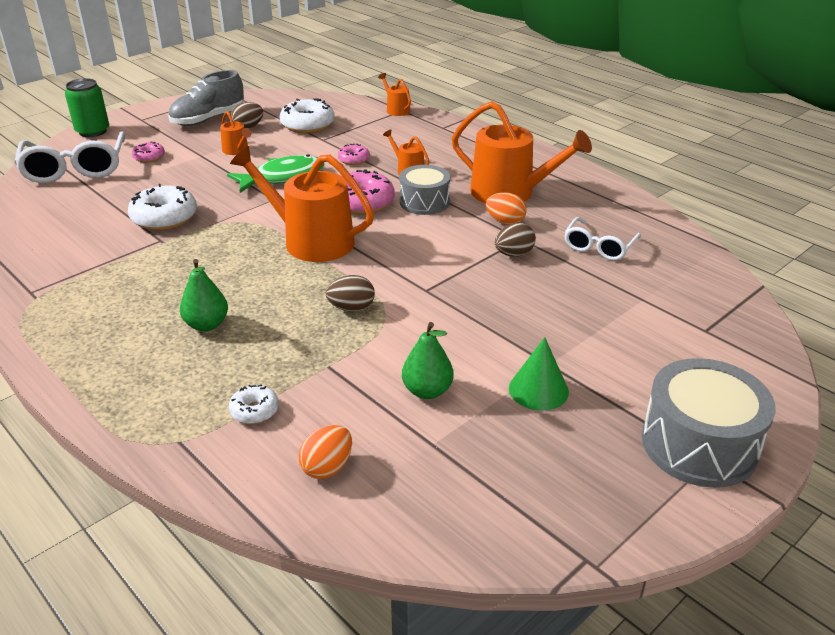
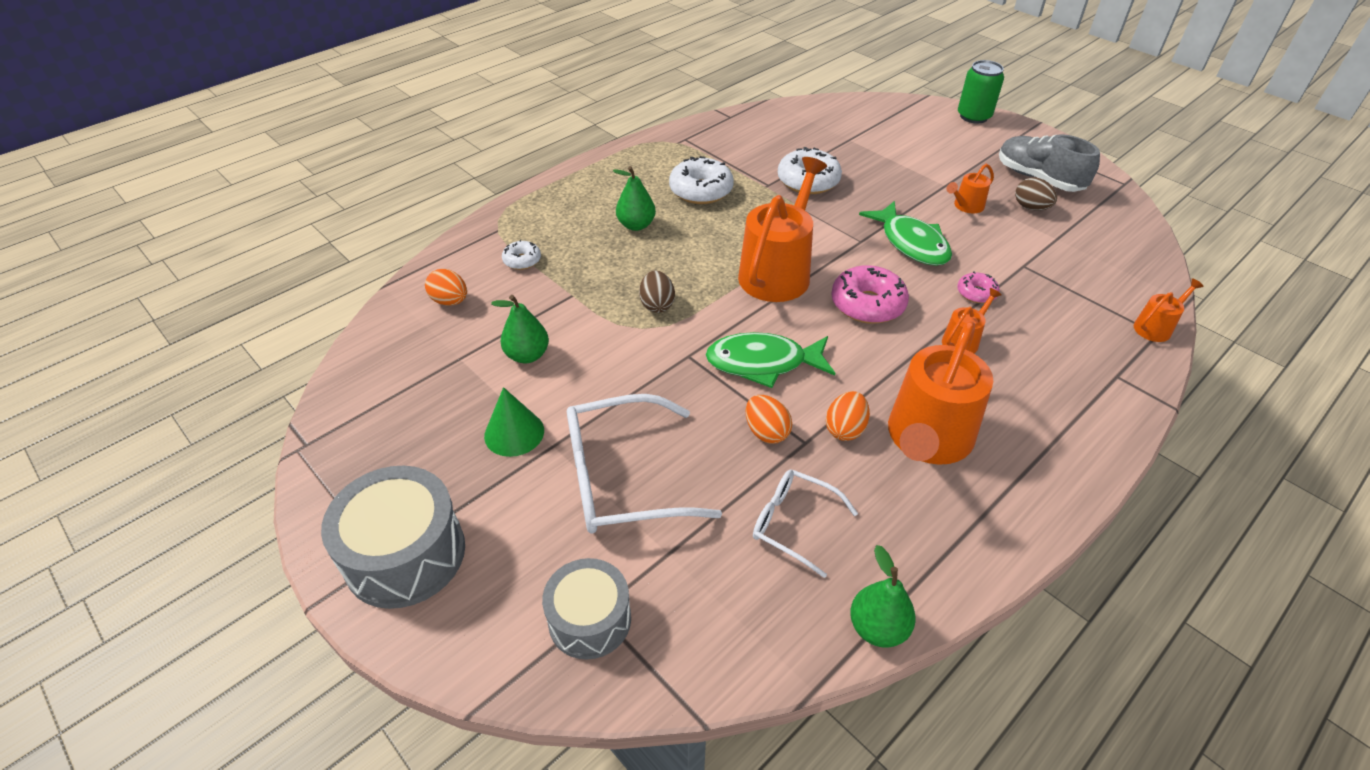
camera: 90 degrees right, 10 degrees up
white glasses [14,132,125,183] -> white glasses moved to [567,394,722,534]
pink donut [132,142,165,163] -> none
white donut [280,99,335,133] -> white donut moved to [669,156,734,204]
grey drum [399,165,450,215] -> grey drum moved to [542,558,631,660]
brown egg [495,223,536,257] -> orange egg [745,395,792,444]
none -> green fish [706,332,835,388]
none -> green pear [850,545,916,648]

